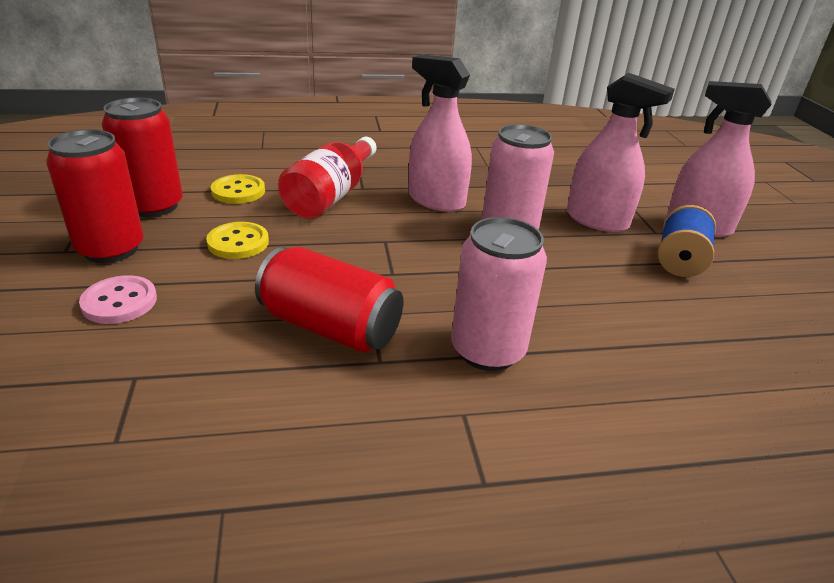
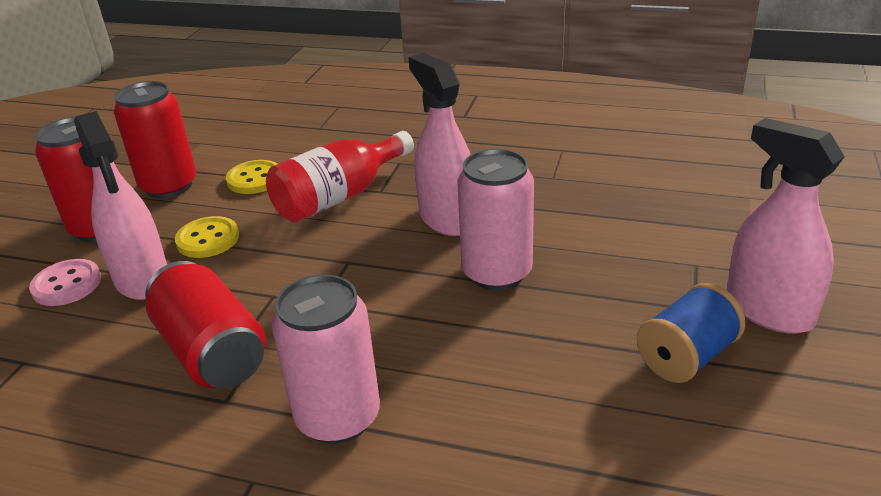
camera: 30 degrees right, 0 degrees up
pink spray bottle [567,73,675,232] -> pink spray bottle moved to [74,111,167,300]

